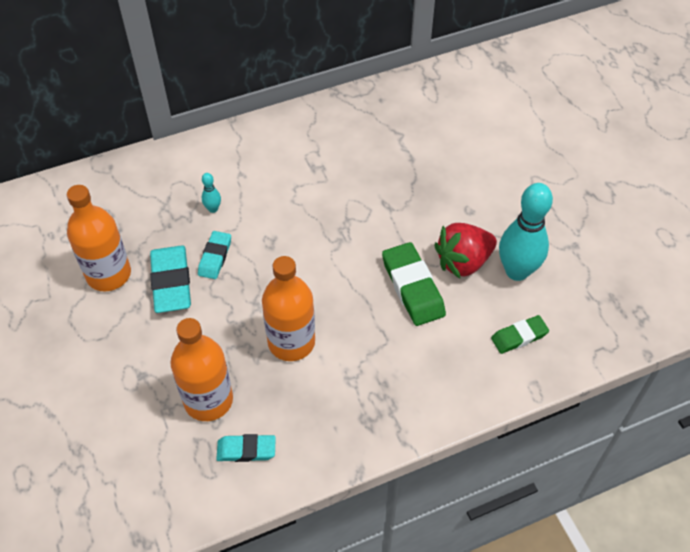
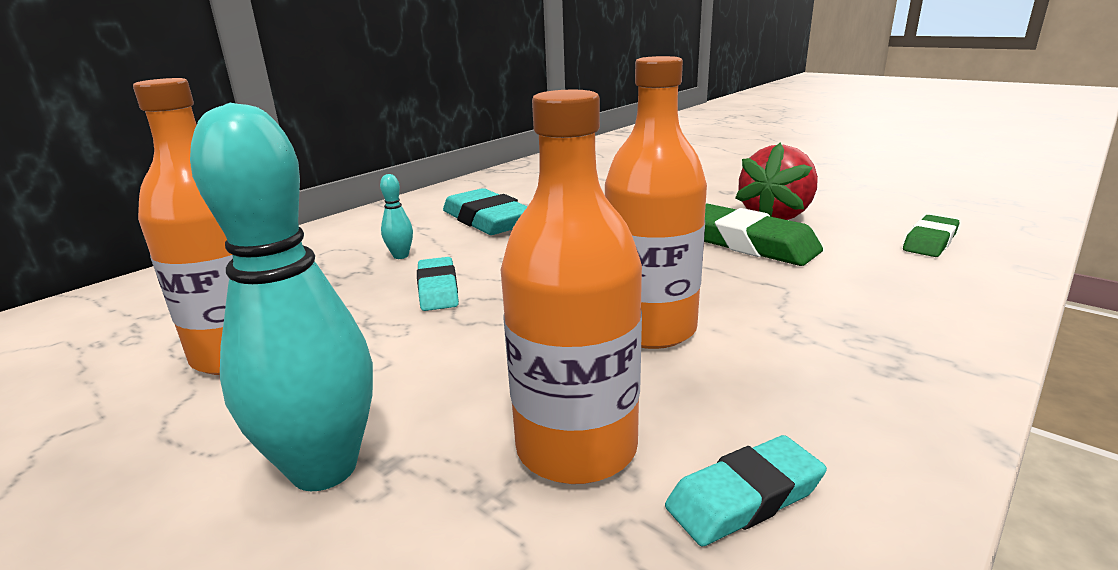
camera: 25 degrees left, 30 degrees down
turquoise eraser [150,245,191,313] -> turquoise eraser moved to [443,188,528,235]
turquoise bowling pin [499,183,553,281] -> turquoise bowling pin moved to [190,103,373,491]

